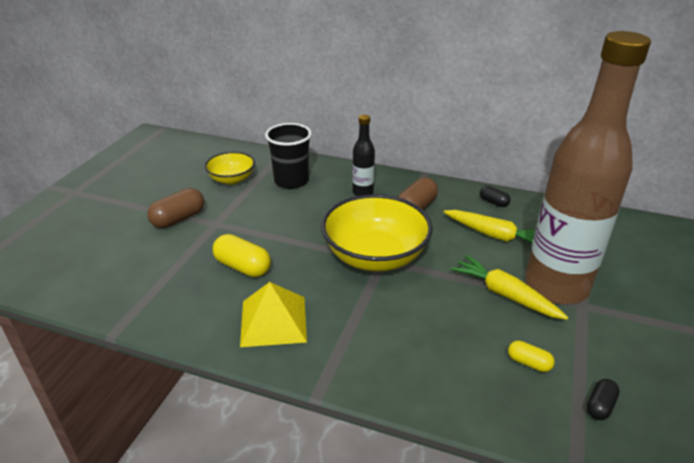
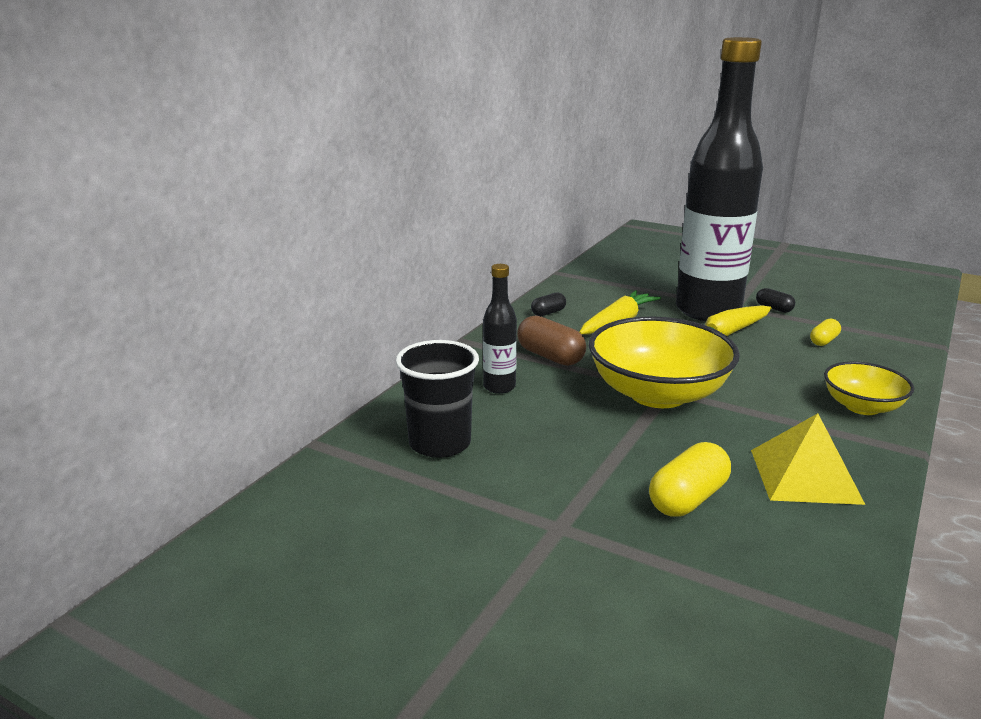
camera: 80 degrees left, 10 degrees down
brown capsule [147,188,204,228] -> none
yellow bowl [205,152,255,185] -> yellow bowl moved to [824,361,914,415]
brown bottle [525,31,651,304] -> black bottle [676,37,763,321]
black capsule [587,379,620,420] -> black capsule moved to [756,288,795,313]

